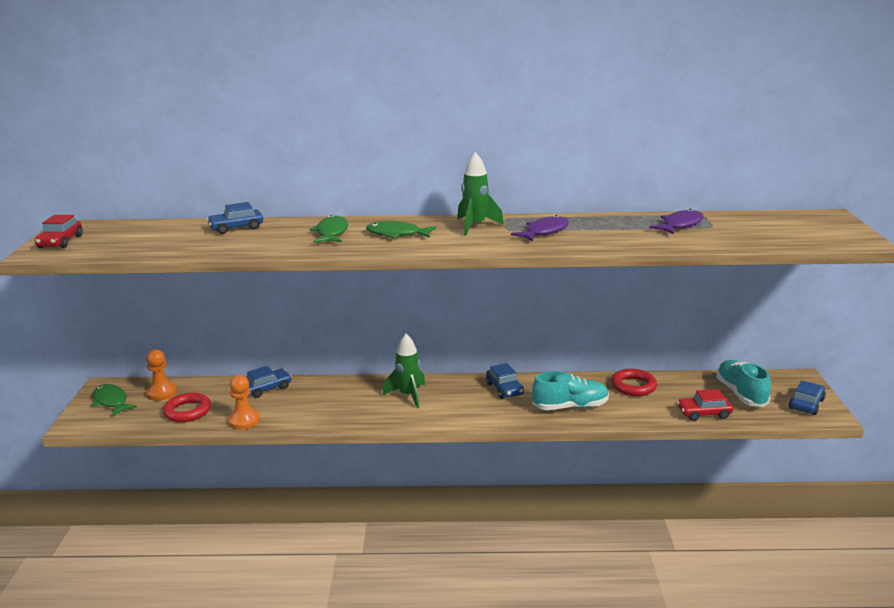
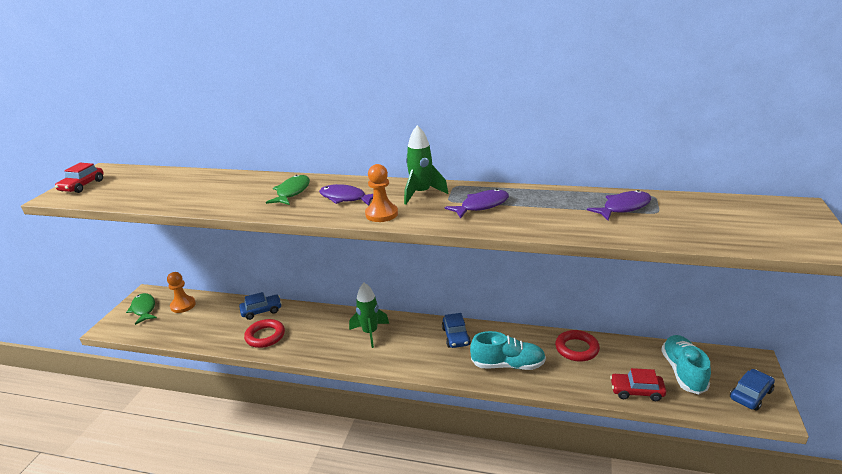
camera: 15 degrees right, 5 degrees up
red ring [163,393,211,422] -> red ring moved to [244,319,285,348]
blue car [207,202,263,234] -> none
orange pawn [228,375,260,430] -> orange pawn moved to [365,164,398,222]
green fish [366,221,436,238] -> purple fish [319,184,373,206]

